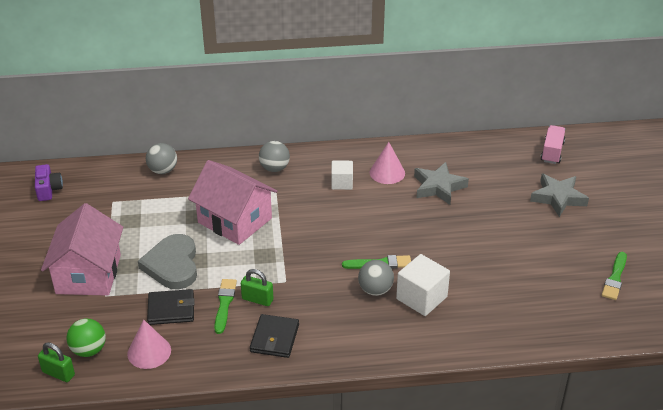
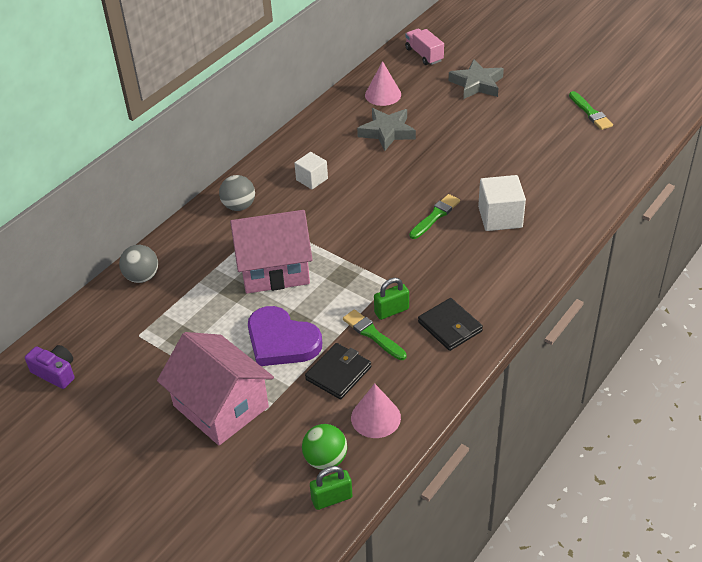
camera: 45 degrees left, 5 degrees up
grey heart [138,234,197,290] -> purple heart [248,306,322,366]
grey ball [358,260,394,296] -> none
pink cone [370,142,405,184] -> pink cone moved to [365,61,401,106]

